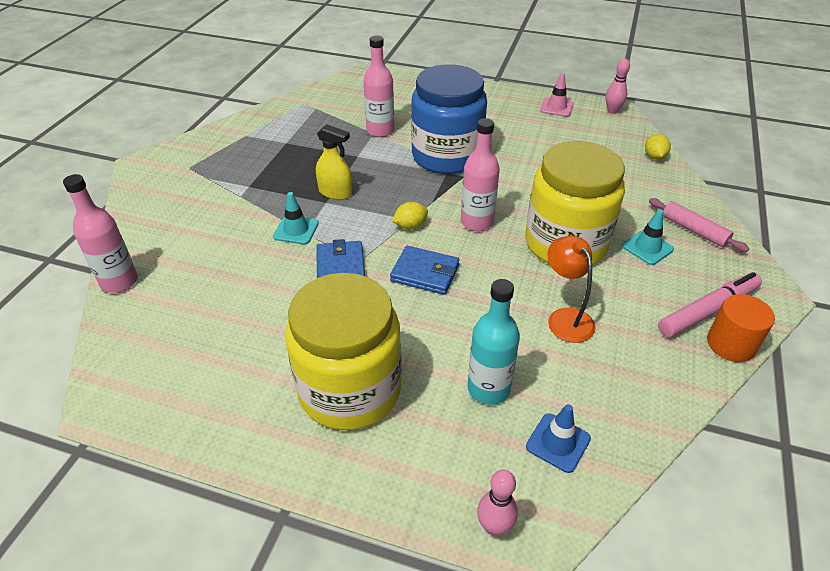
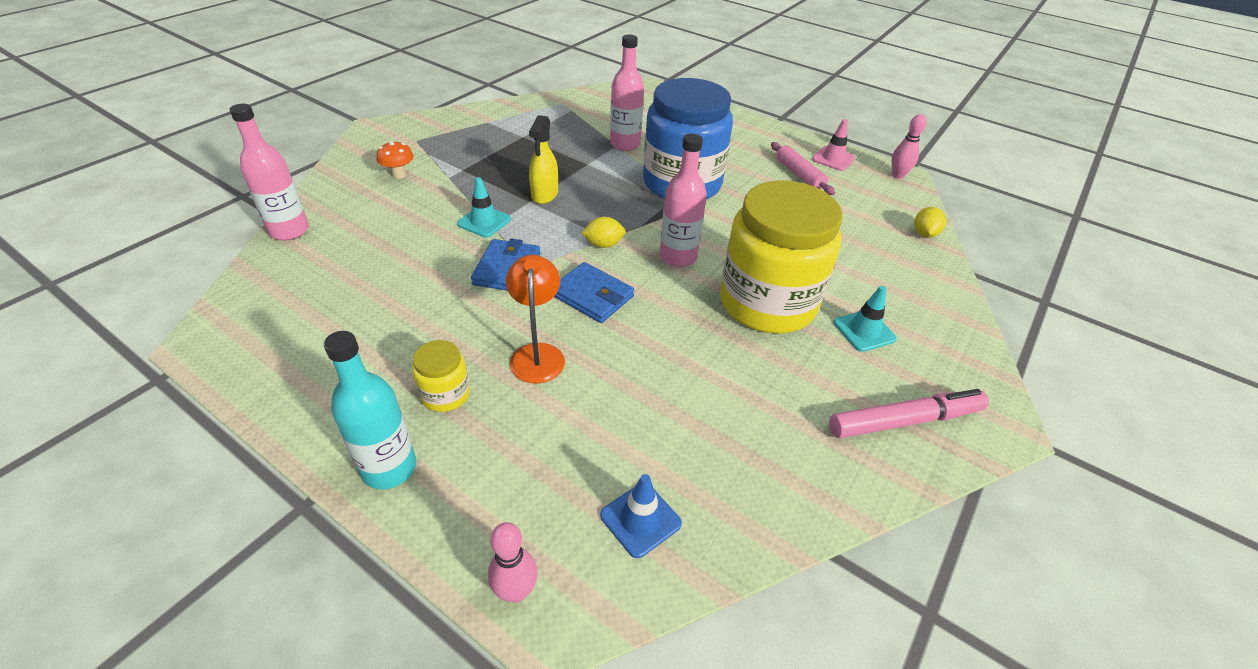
camera: 15 degrees right, 0 degrees up
yellow jar [285,273,402,430] -> yellow jar [412,340,470,412], size x0.42
yellow spray bottle [316,124,352,200] -> yellow spray bottle turned 60 degrees clockwise [529,115,558,204]
turquoise bottle [468,279,520,405] -> turquoise bottle moved to [324,331,416,490]
orange lamp [547,236,596,343] -> orange lamp moved to [506,255,565,384]
pink rolling pin [649,198,749,252] -> pink rolling pin moved to [771,142,835,195]
orange cylinder [707,294,775,362] -> none
none -> orange mushroom [377,141,414,179]

